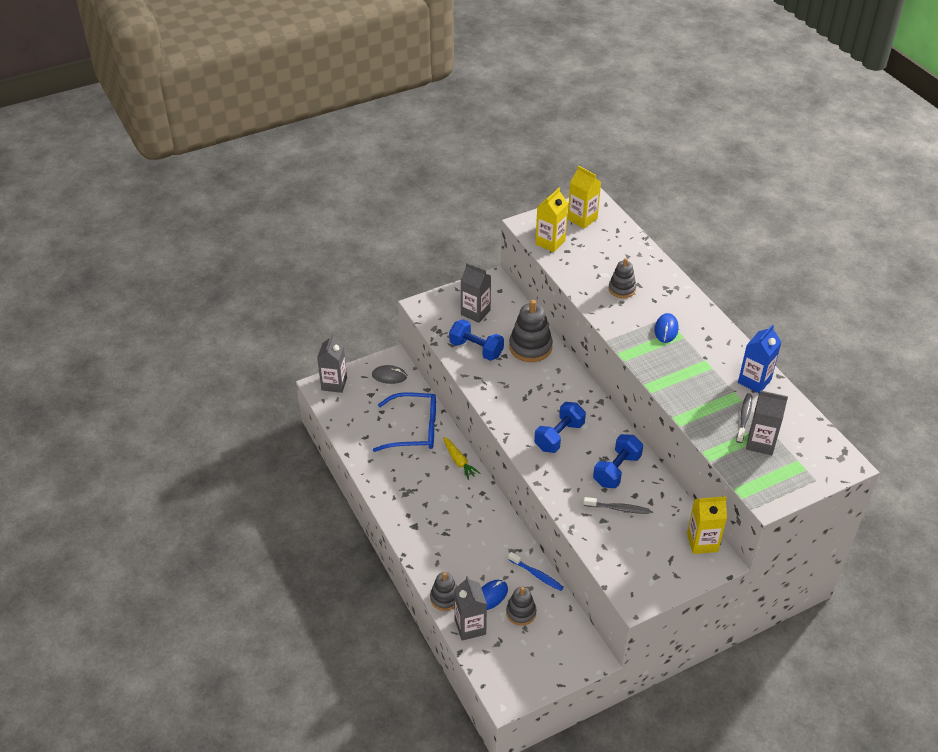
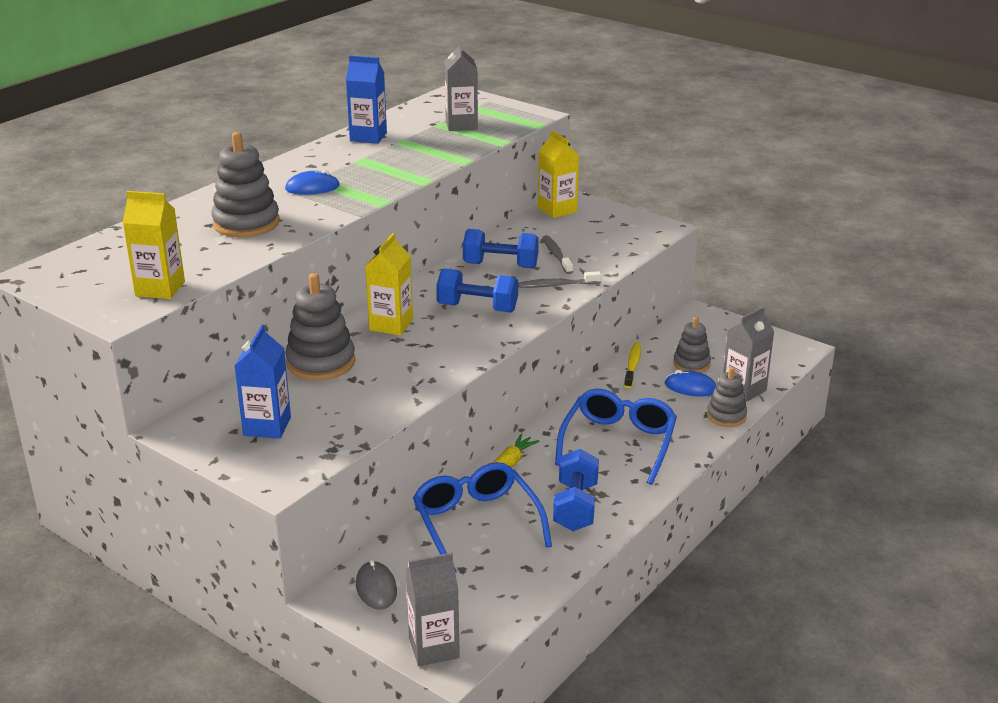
camera: 115 degrees left, 15 degrees down
blue dumbbell [449,319,504,361] -> blue dumbbell moved to [553,449,599,531]
grey carton [461,263,491,323] -> blue carton [234,325,291,439]
blue toothbrush [508,552,564,591] -> yellow toothbrush [624,343,641,388]
yellow carton [568,165,601,229] -> yellow carton moved to [365,233,413,336]
grey stacking toy [609,258,636,298] -> grey stacking toy [211,132,280,237], size x1.62
grey toothbrush [736,393,752,443] -> grey toothbrush moved to [518,271,601,288]
none -> blue glasses [555,389,677,485]

